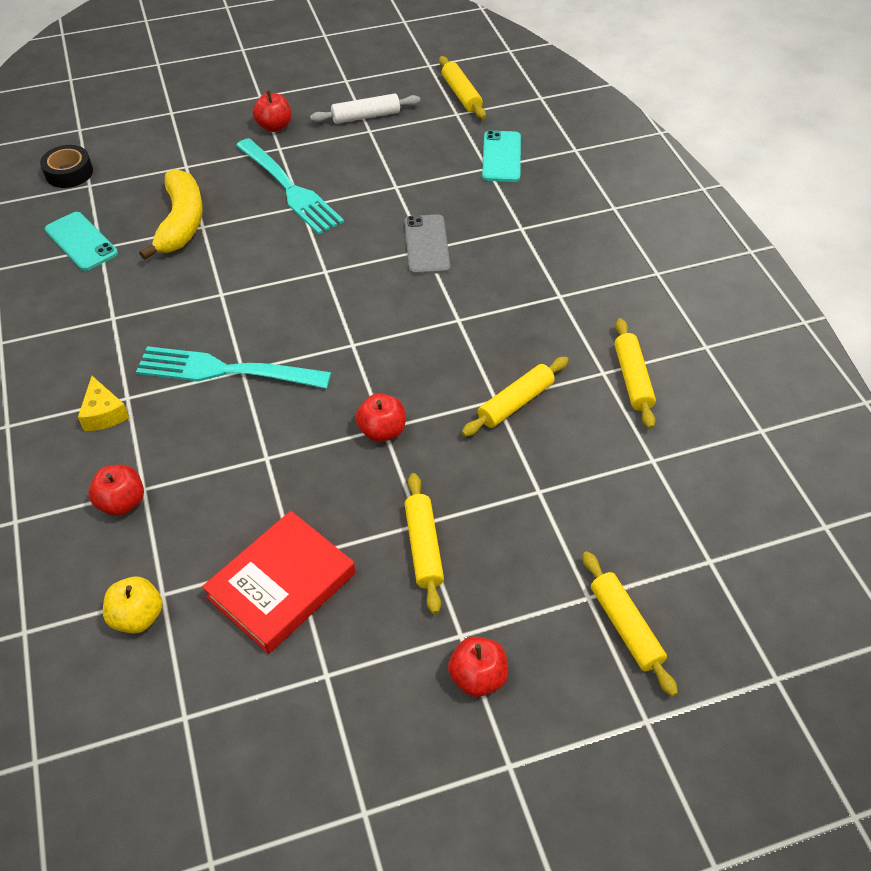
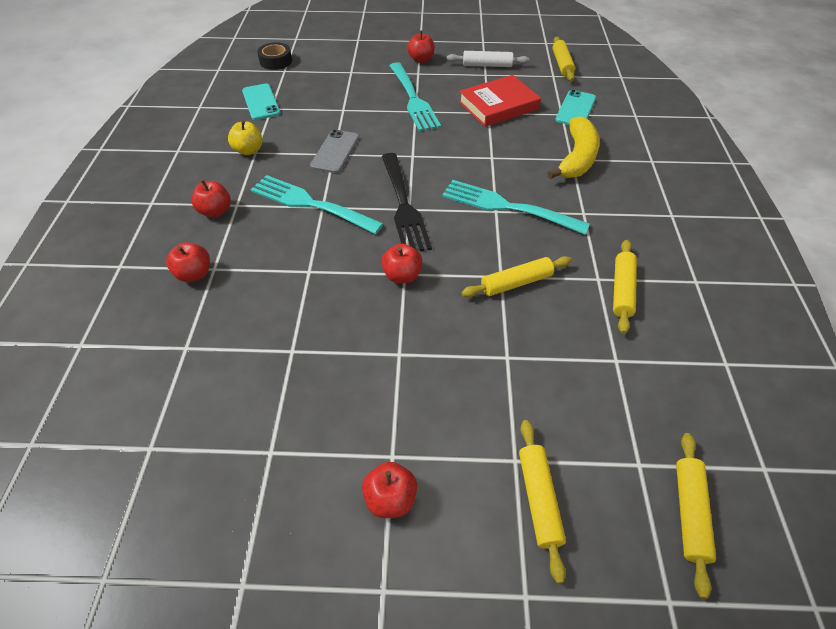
camera: 20 degrees right, 0 degrees up
yellow cheese [78,376,129,431] -> red apple [191,180,231,217]
yellow apple [103,577,162,634] -> yellow apple moved to [228,120,262,155]
yellow banana [139,169,203,260] -> yellow banana moved to [548,116,600,179]
red book [202,511,355,654] -> red book moved to [459,75,541,127]
grey phone [404,214,450,275] -> grey phone moved to [310,129,359,173]
yellow rolling pin [405,473,444,614] -> yellow rolling pin moved to [676,433,716,599]
none -> black fork [382,153,432,252]
none -> turquoise fork [442,180,590,235]

